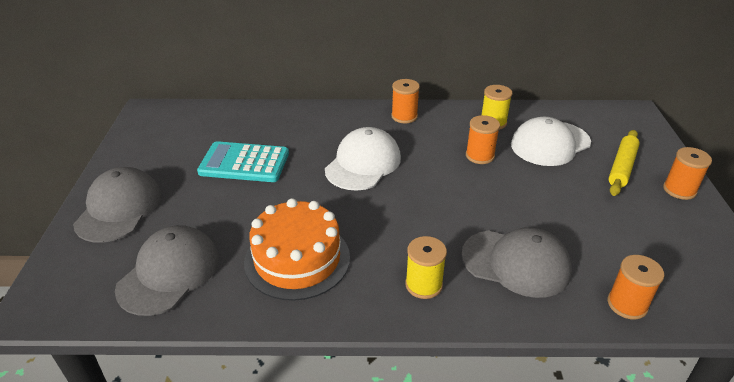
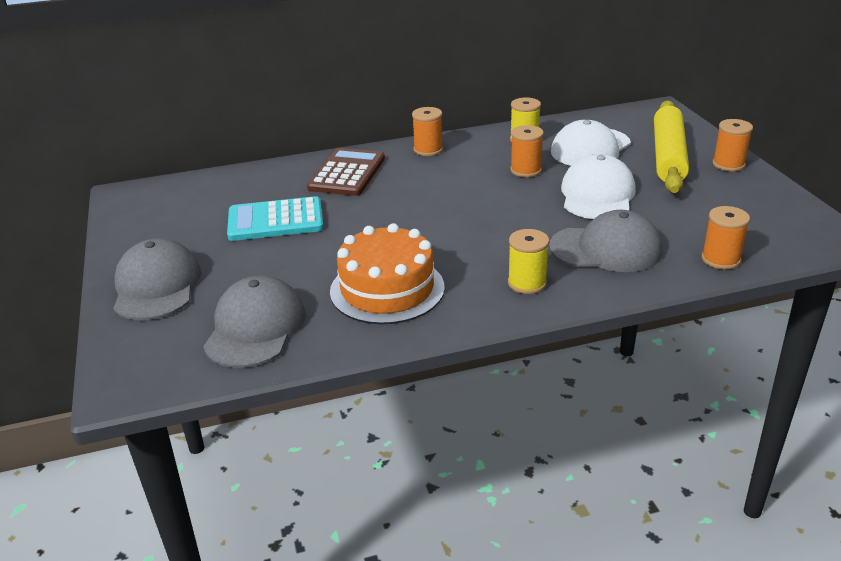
camera: 15 degrees left, 5 degrees down
white cap [325,127,401,191] -> white cap moved to [561,154,636,219]
yellow rolling pin [608,130,640,196] -> yellow rolling pin [654,101,689,193], size x1.61
none -> brown calculator [307,148,385,196]

